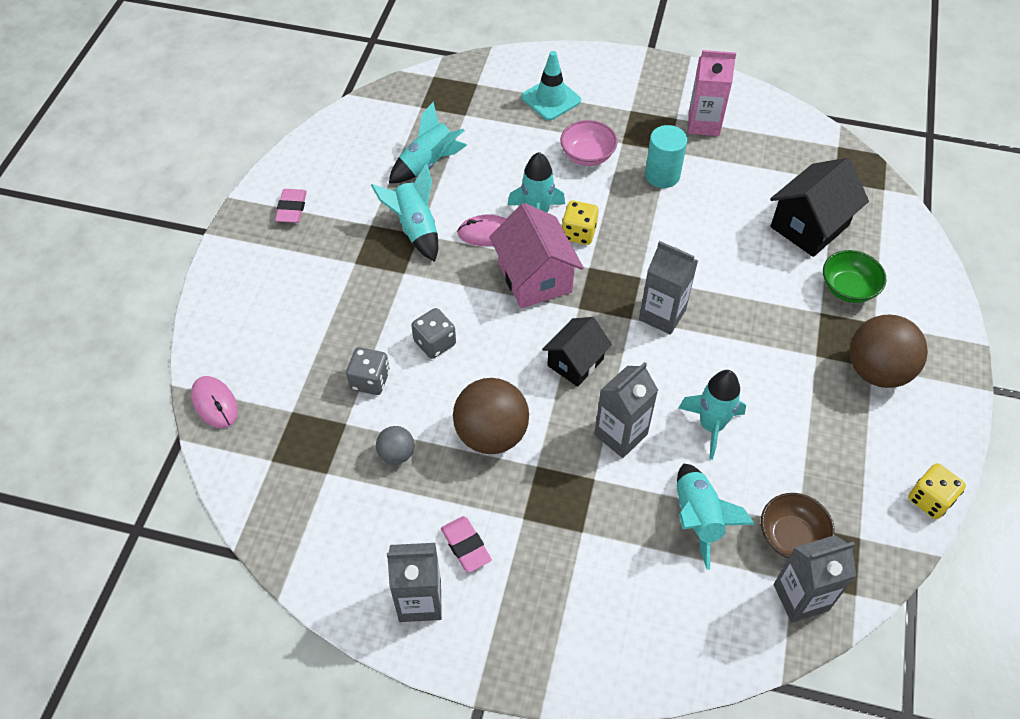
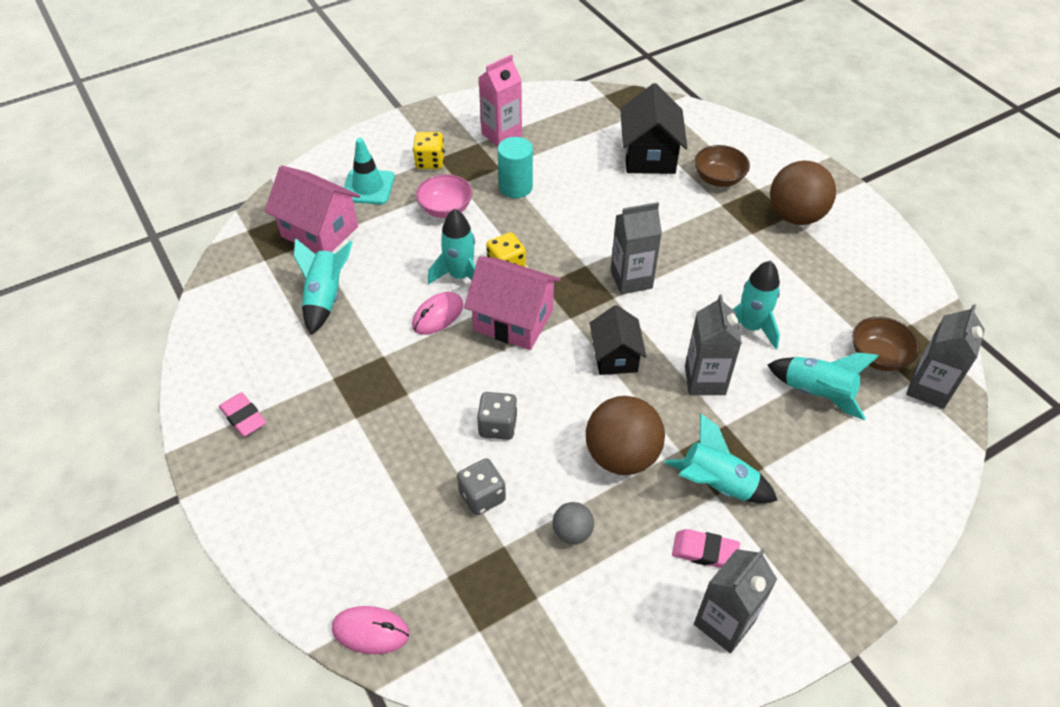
camera: 45 degrees left, 5 degrees down
turquoise rocket [371,164,438,262] -> turquoise rocket moved to [664,413,778,503]
green bowl [823,250,886,303] -> brown bowl [694,145,750,187]
yellow dice [908,463,966,519] -> yellow dice moved to [413,132,445,169]
none -> pink house [265,165,360,253]

